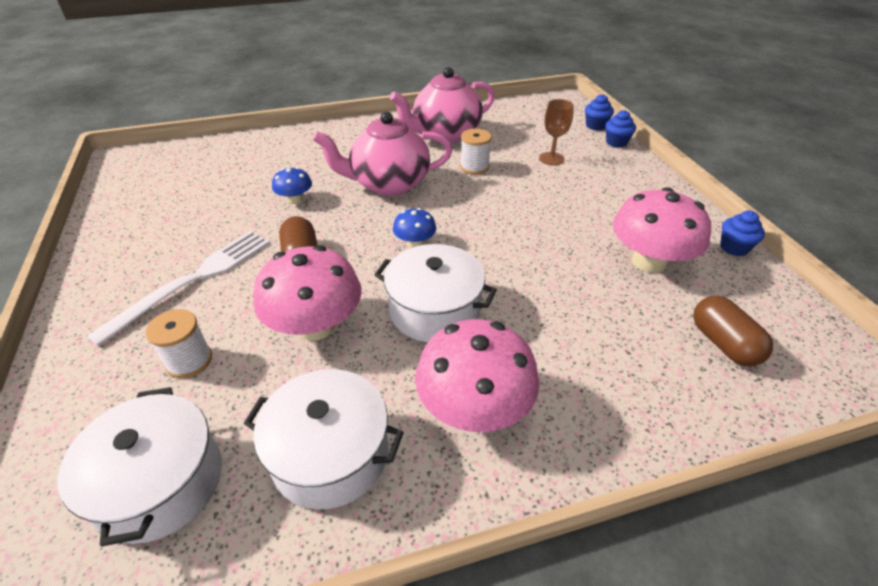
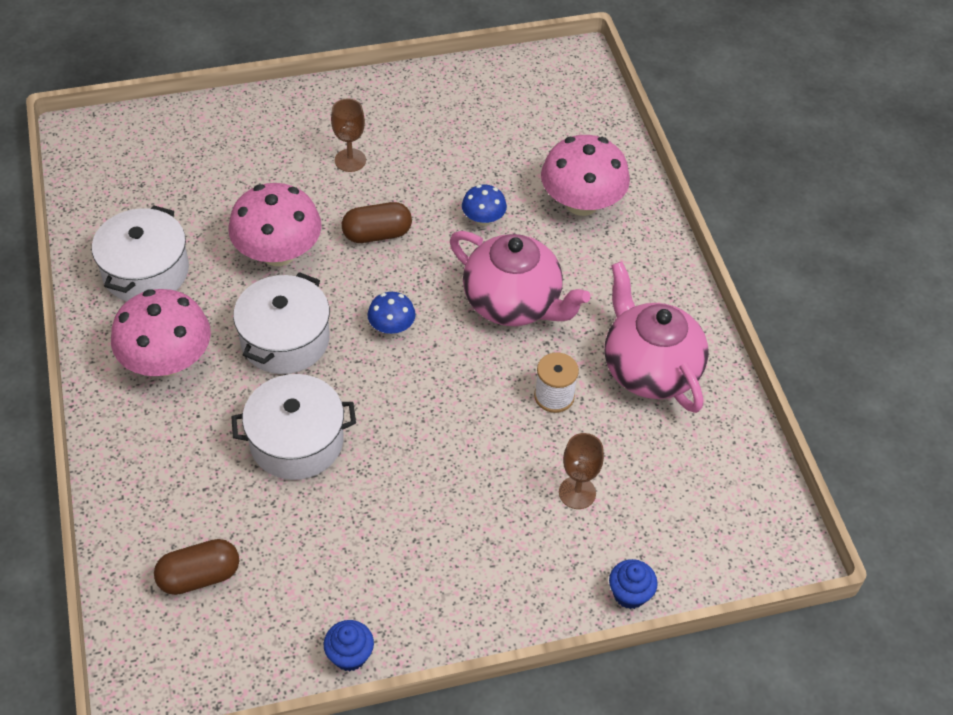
camera: 90 degrees right, 10 degrees up
white pot [58,387,222,546] -> white pot moved to [231,374,356,480]
white fork [87,231,270,347] -> brown goblet [331,98,366,172]
white spool [146,309,212,378] -> none
pink teapot [313,112,452,196] -> pink teapot turned 135 degrees clockwise [450,231,591,326]
blue cupcake [585,94,614,131] -> none
pink mushroom [613,187,711,273] -> pink mushroom moved to [541,135,630,216]

